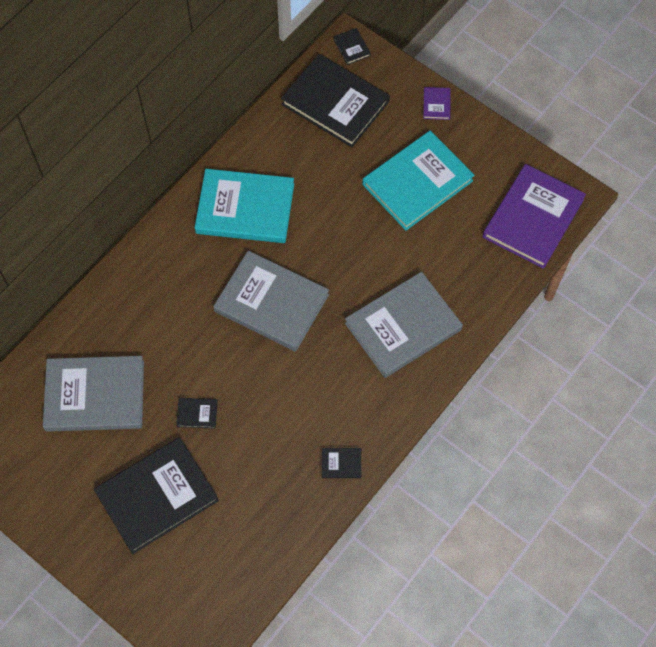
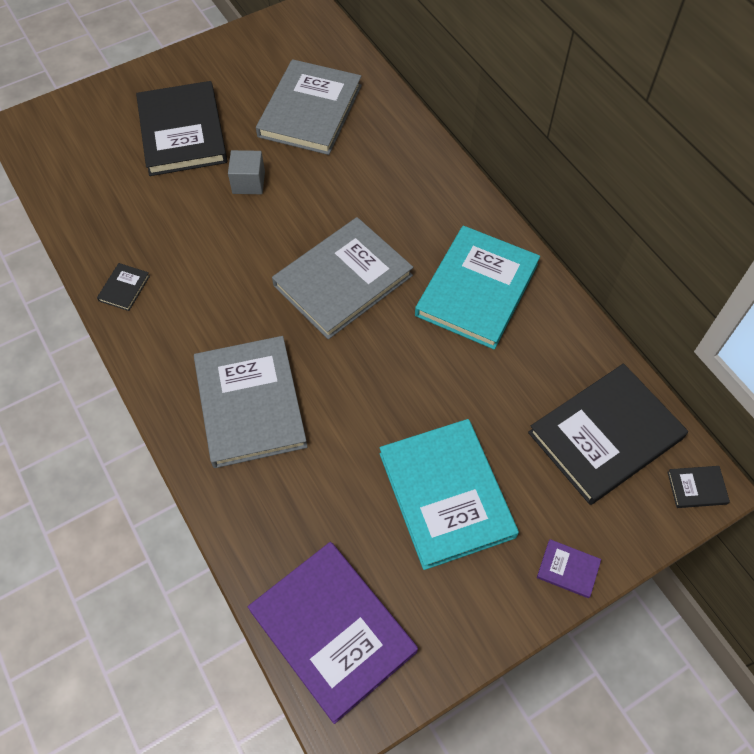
camera: 110 degrees right, 5 degrees down
black book [176,398,218,428] -> grey cube [228,150,265,194]

